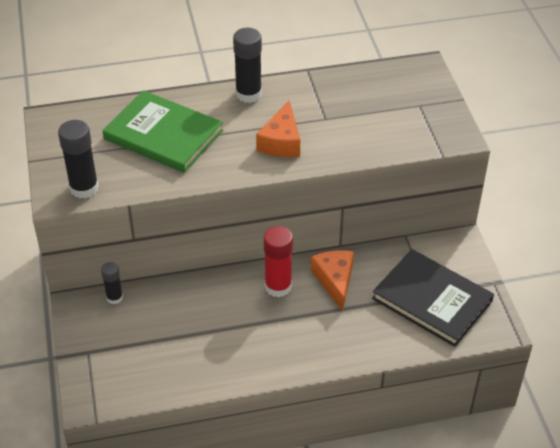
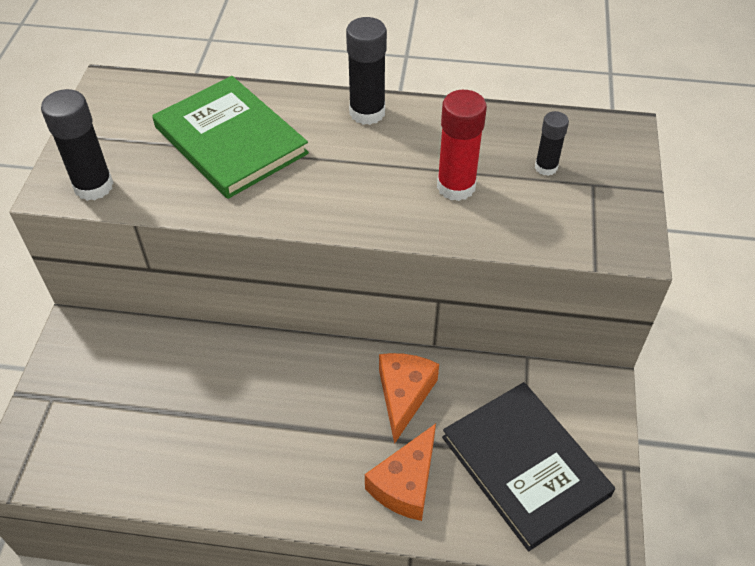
camera: 20 degrees right, 5 degrees up
black glue stick [101,262,123,304] -> black glue stick moved to [535,111,569,176]
orange cheese [256,100,300,157] -> orange cheese moved to [365,424,436,521]
red glue stick [264,226,293,297] -> red glue stick moved to [437,90,487,201]

